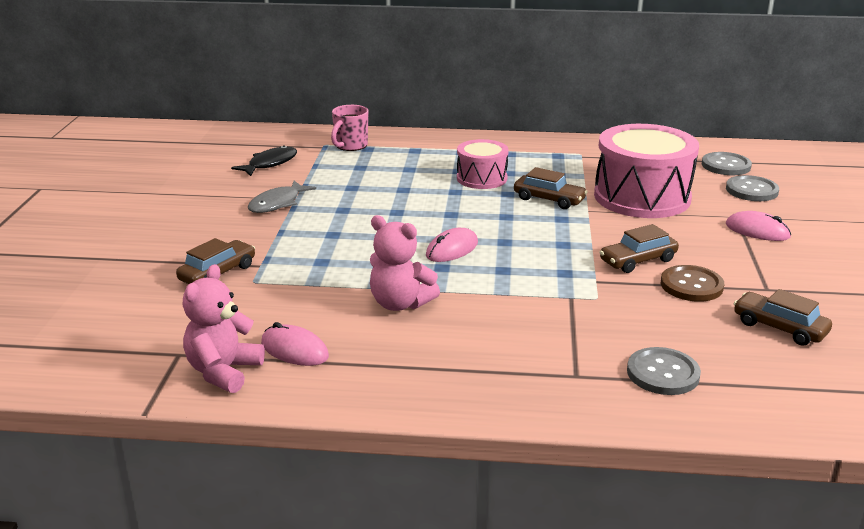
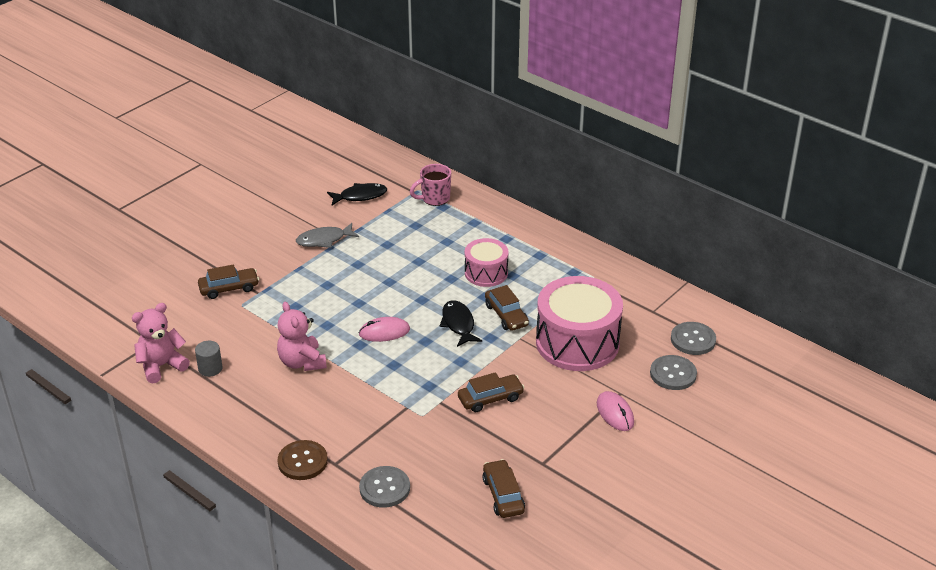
camera: 35 degrees right, 10 degrees up
pink mouse [261,322,329,366] -> grey cylinder [195,341,223,377]
brown car [599,224,679,273] -> brown car turned 150 degrees clockwise [458,372,525,412]
brown button [661,265,724,302] -> brown button moved to [278,440,328,480]
none -> black fish [440,300,482,347]

